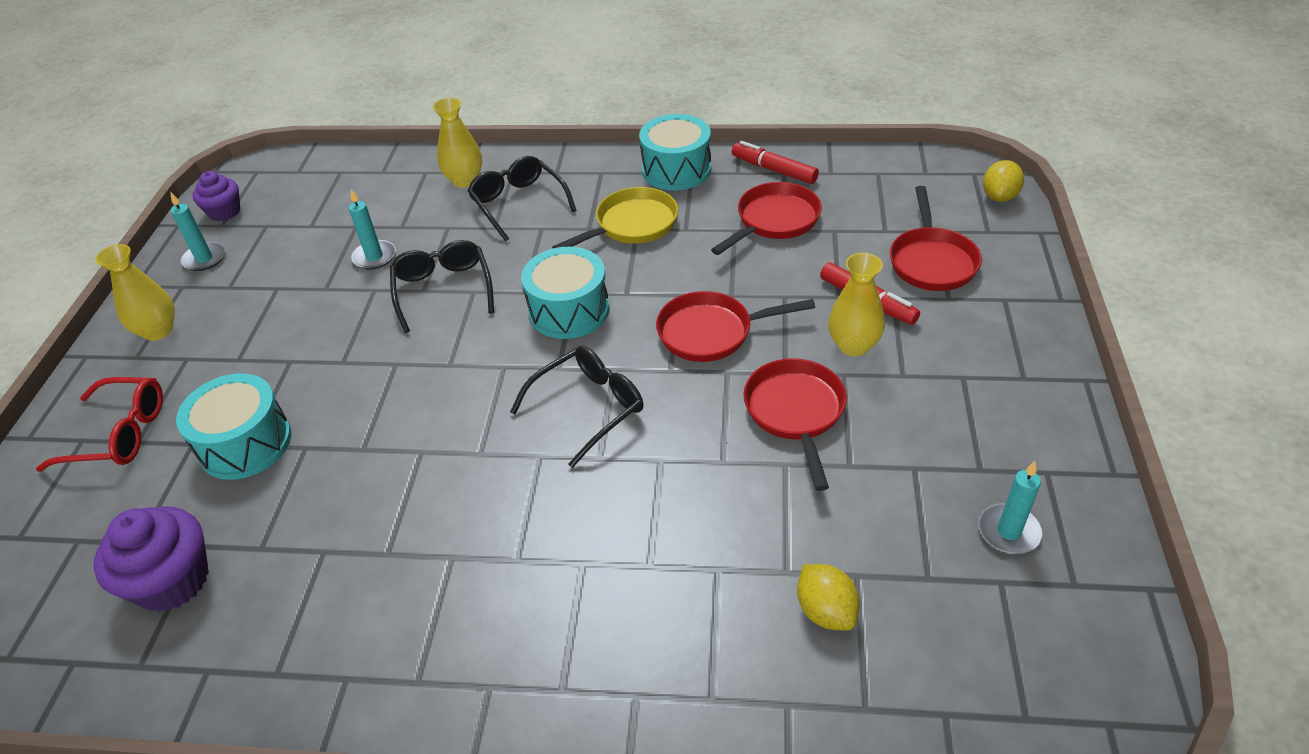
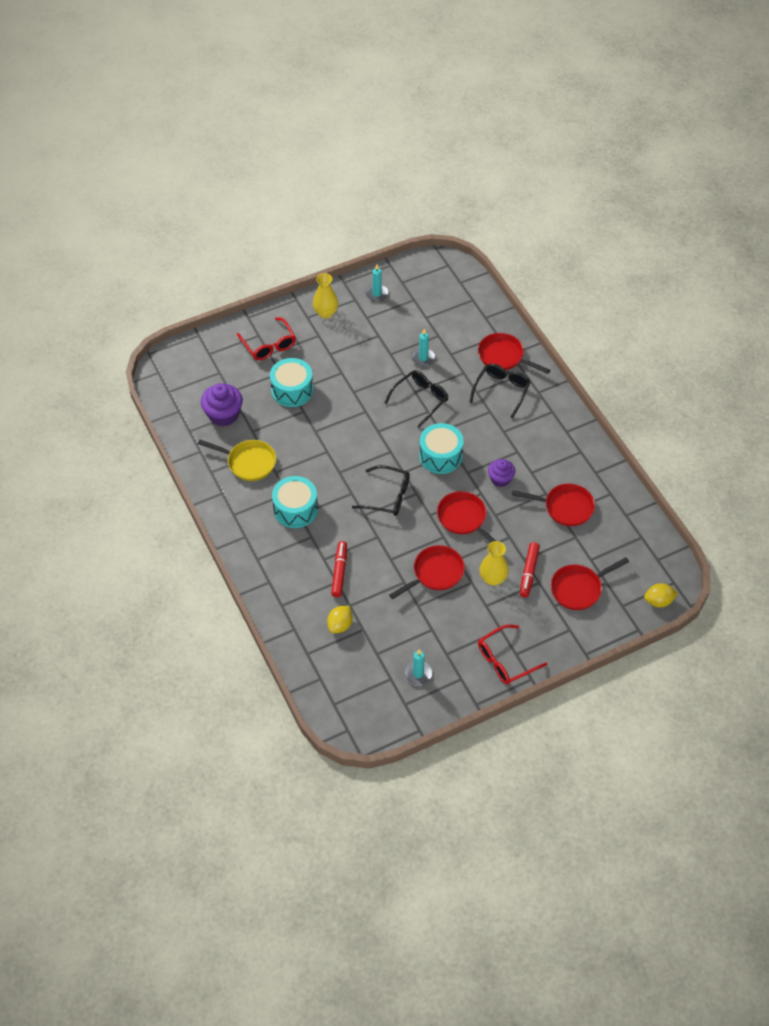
camera: 55 degrees right, 10 degrees up
purple cupcake [193,171,240,221] -> purple cupcake moved to [488,459,515,487]
yellow vase [433,98,482,187] -> red pan [478,333,550,374]
yellow pan [552,187,678,248] -> yellow pan moved to [198,440,276,481]
turquoise drum [639,114,711,190] -> turquoise drum moved to [272,476,318,528]
red marker [732,141,819,184] -> red marker moved to [331,541,347,597]
none -> red glasses [478,624,547,685]

